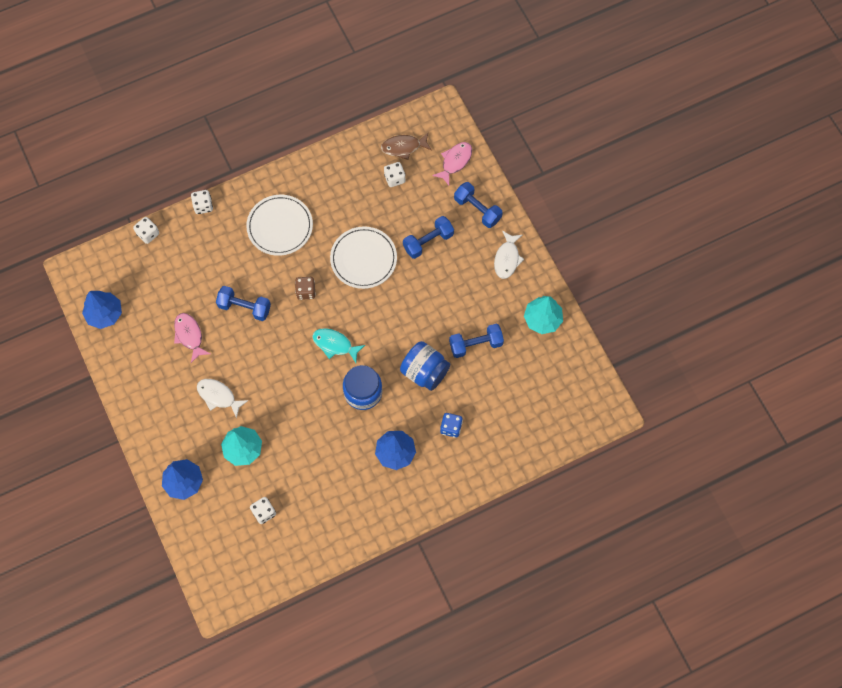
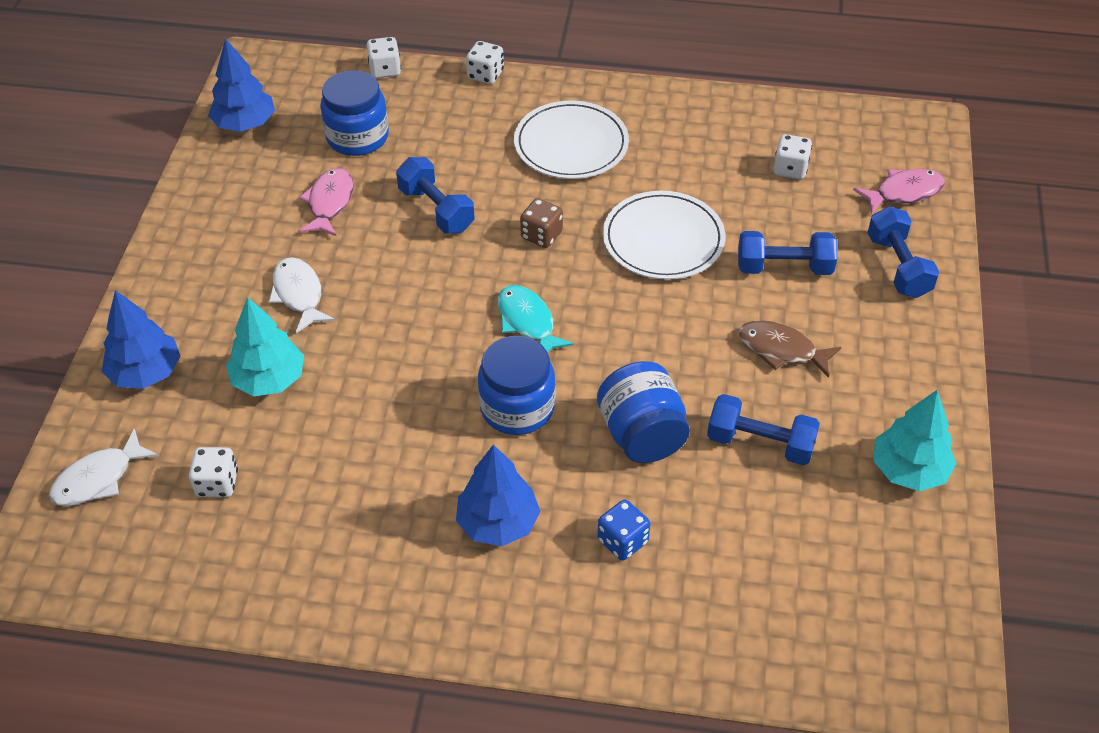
camera: 35 degrees right, 20 degrees down
brown fish [381,133,432,160] -> brown fish moved to [738,320,841,378]
white fish [494,230,524,279] -> white fish moved to [49,428,159,506]
none -> blue jar [320,70,389,156]

